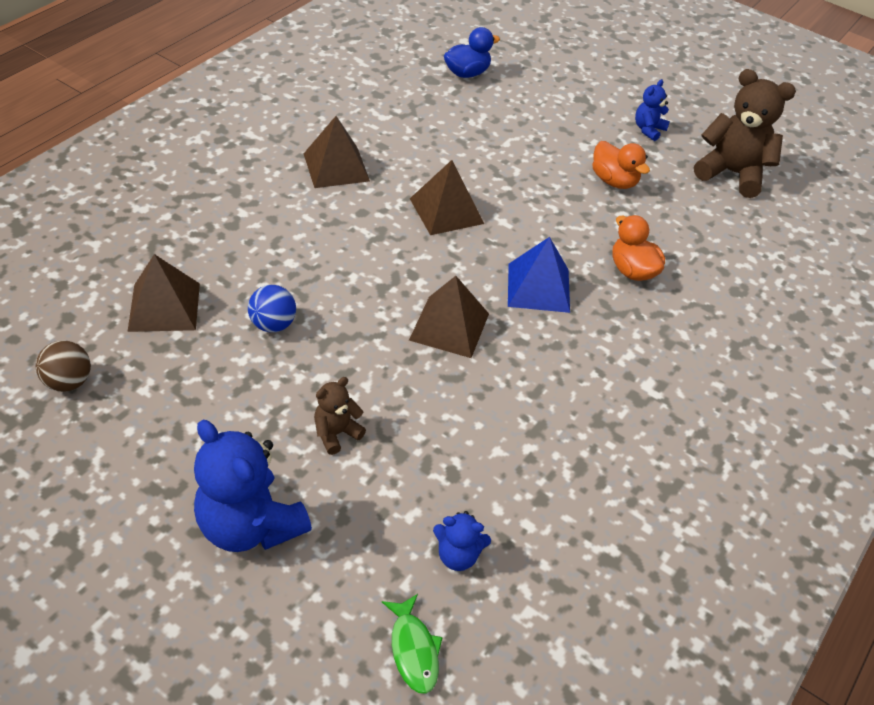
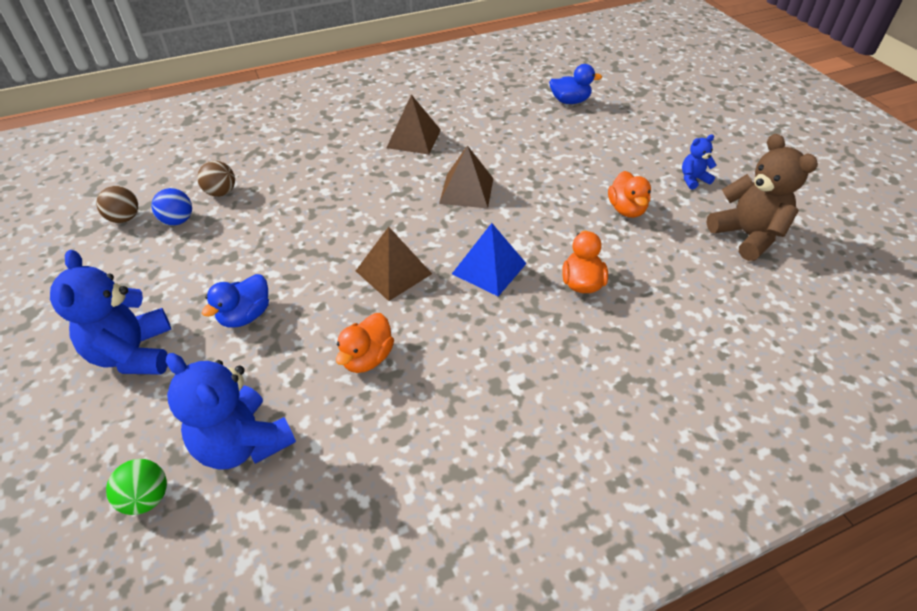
camera: 35 degrees right, 0 degrees up
brown pyramid [127,254,200,332] -> brown ball [197,161,235,197]
blue ball [248,285,296,332] -> blue ball moved to [151,188,192,226]
brown teddy bear [314,377,366,455] -> blue duck [202,274,269,327]
green fish [382,594,443,694] -> green ball [106,459,167,515]
blue teddy bear [433,511,491,571] -> blue teddy bear [166,353,296,469], size x1.99
none -> orange duck [336,313,394,373]

